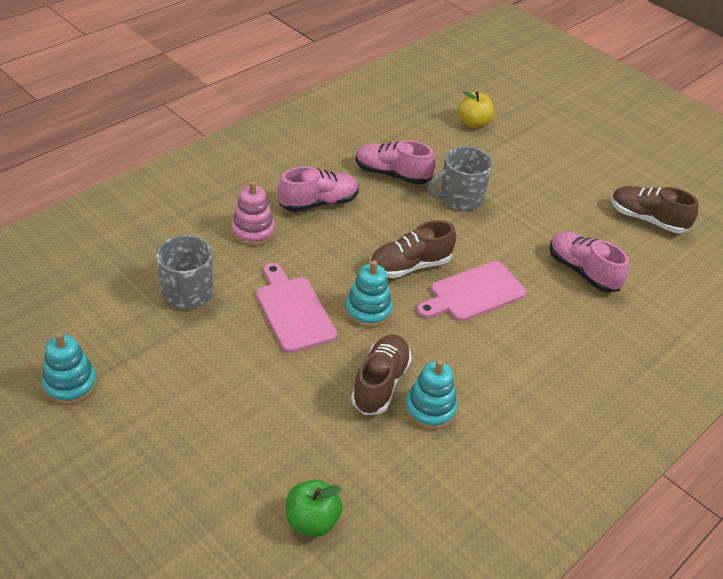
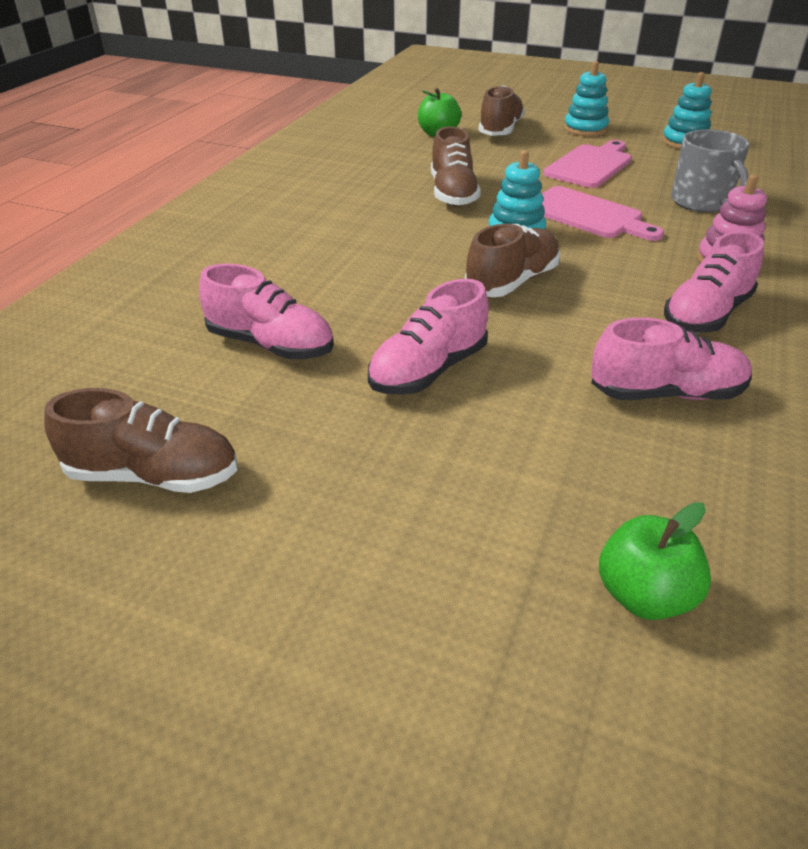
camera: 160 degrees right, 5 degrees down
turquoise stacking toy [405,359,457,430] -> turquoise stacking toy moved to [564,61,609,136]
pink cutting board [417,261,527,321] -> pink cutting board moved to [544,140,632,188]
grey mug [428,146,493,211] -> none
yellow apple [458,91,495,128] -> green apple [599,502,711,620]
none -> pink shoe [368,279,489,395]
none -> brown shoe [478,85,525,136]

